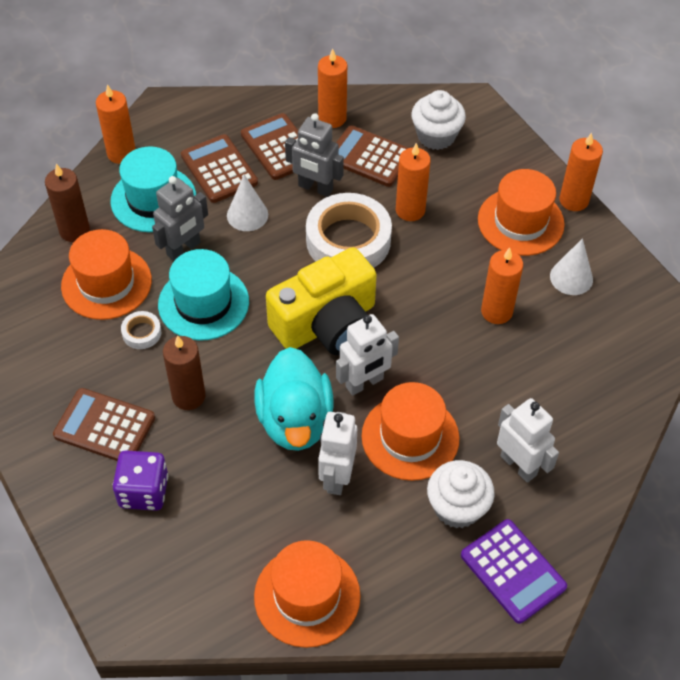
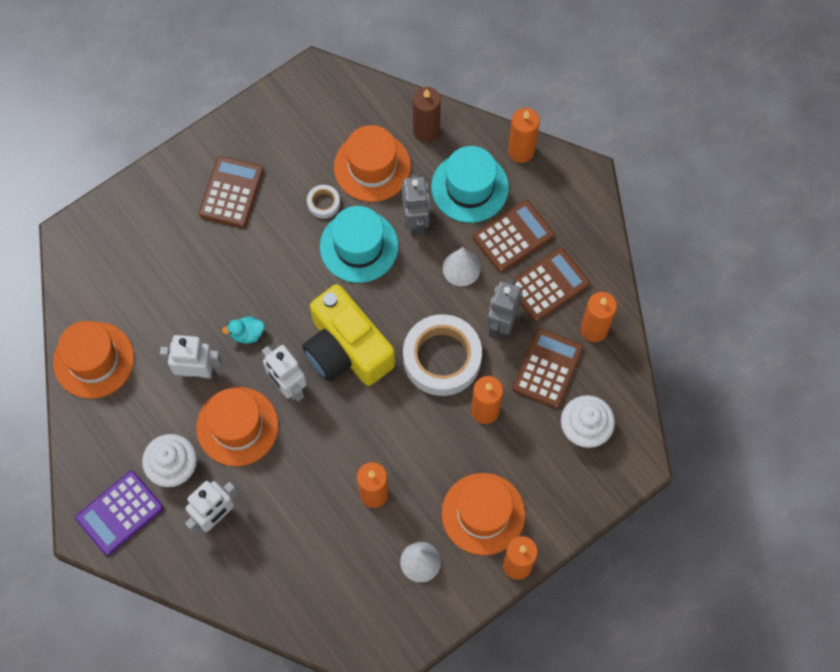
camera: 85 degrees right, 15 degrees up
purple dice [113,450,168,511] -> none
grey robot [152,176,208,261] -> grey robot turned 135 degrees counterclockwise [402,174,429,236]
brown candle [163,336,205,410] -> none
turquoise duck [254,347,334,451] -> turquoise duck [222,317,264,344], size x0.42

